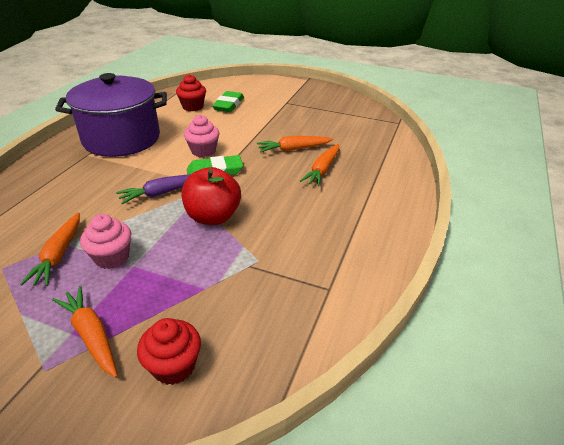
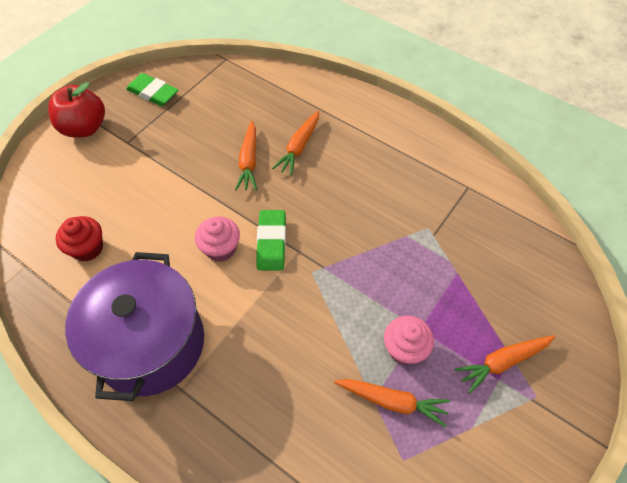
camera: 75 degrees left, 20 degrees up
purple carrot [116,174,191,204] -> none
red cupcake [137,318,201,385] -> none
red apple [182,167,241,225] -> red apple moved to [48,82,105,138]
green eraser [212,91,244,112] -> green eraser moved to [126,73,178,106]
orange carrot [300,144,339,187] -> orange carrot turned 75 degrees clockwise [272,110,319,176]

